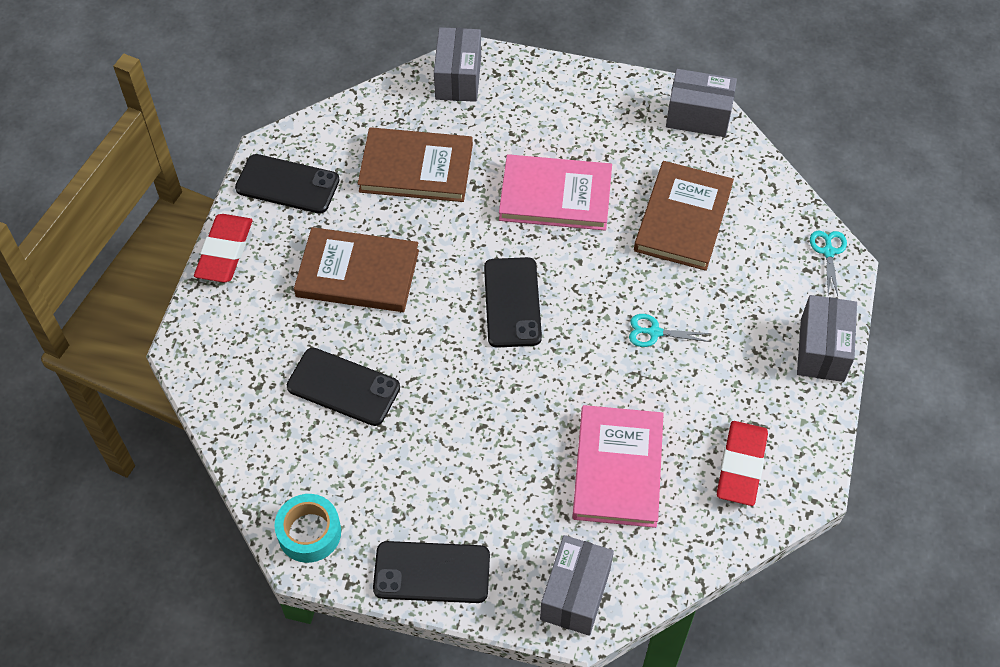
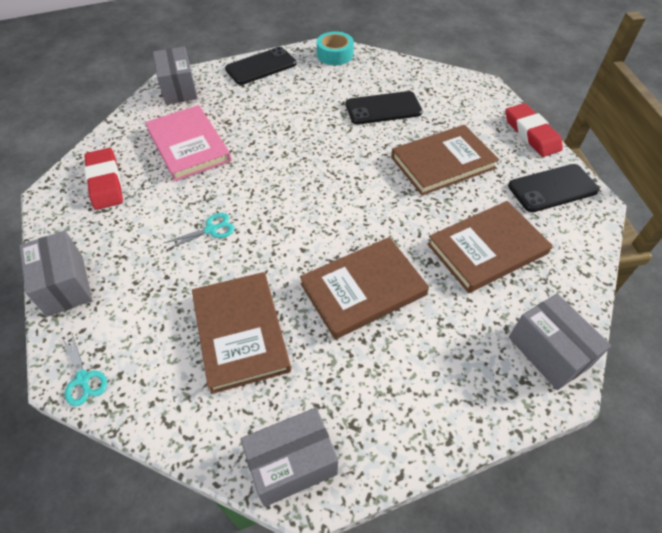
camera: 145 degrees right, 5 degrees down
black phone [484,257,542,348] -> none
pink book [499,154,612,231] -> brown book [300,237,429,339]

